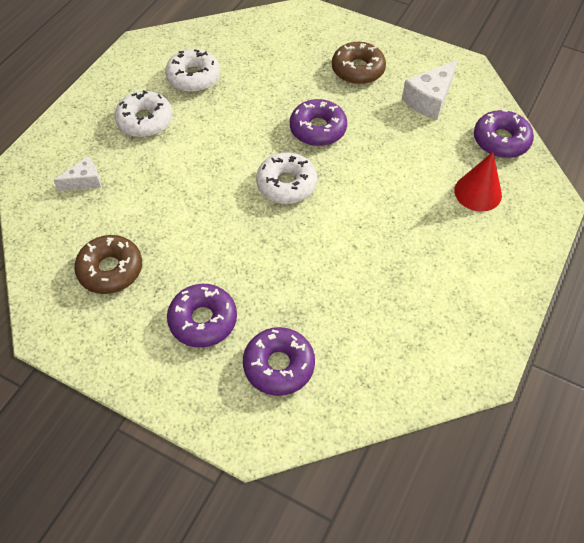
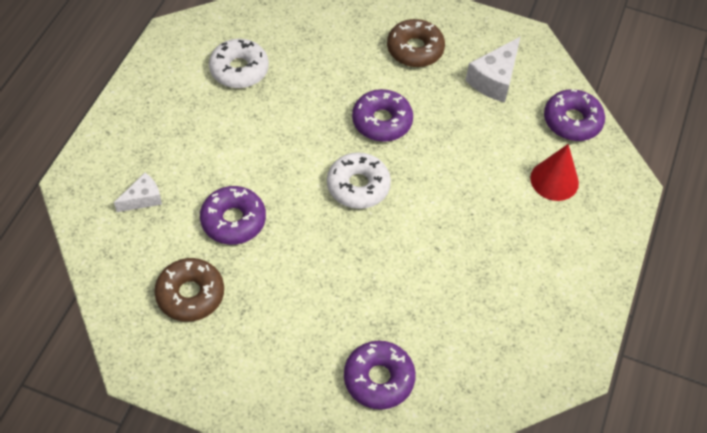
camera: 10 degrees left, 0 degrees up
white donut [115,90,173,137] -> none
purple donut [167,284,237,348] -> purple donut moved to [200,186,266,245]

